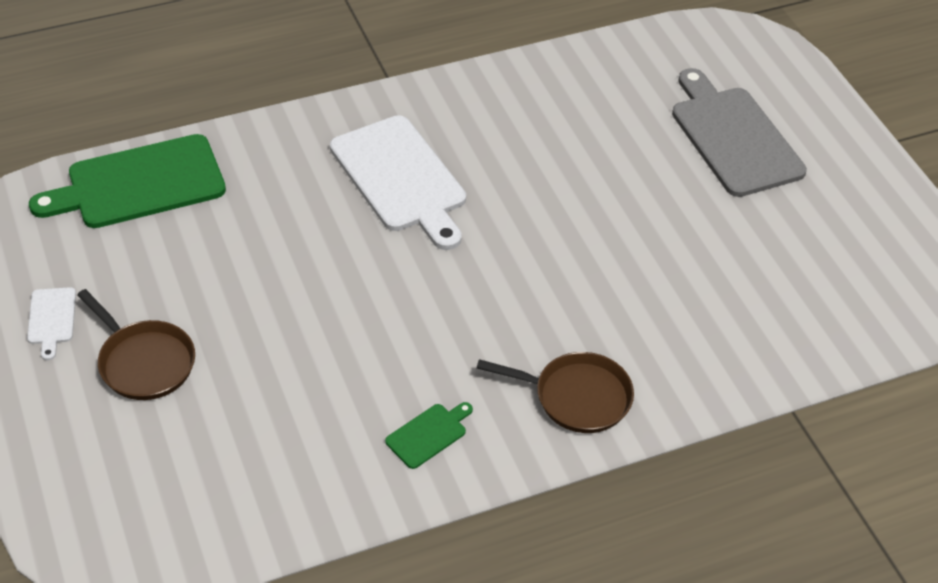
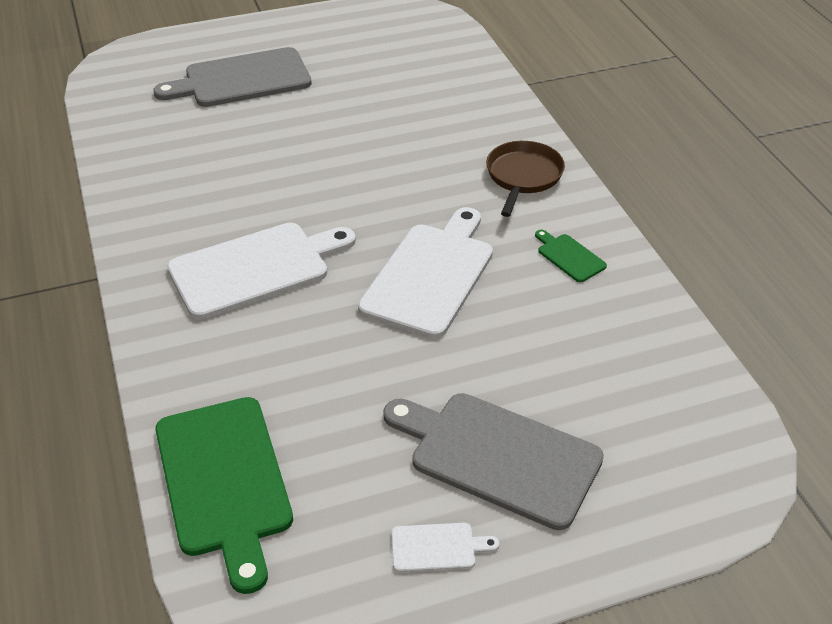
camera: 85 degrees left, 5 degrees down
brown pan [77,289,195,400] -> grey cutting board [383,393,604,530]
none -> white cutting board [358,207,493,339]

